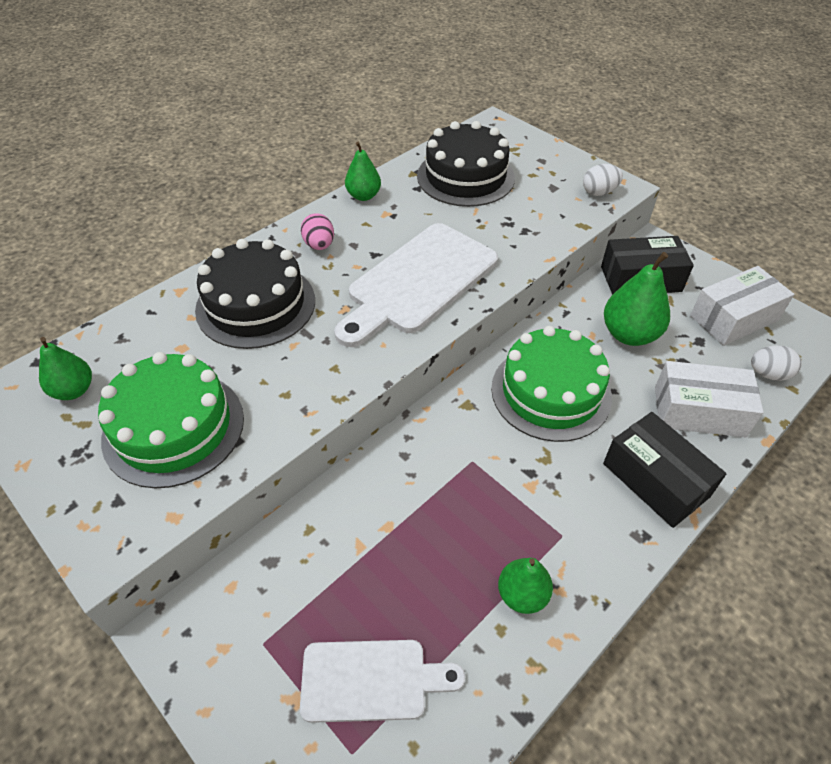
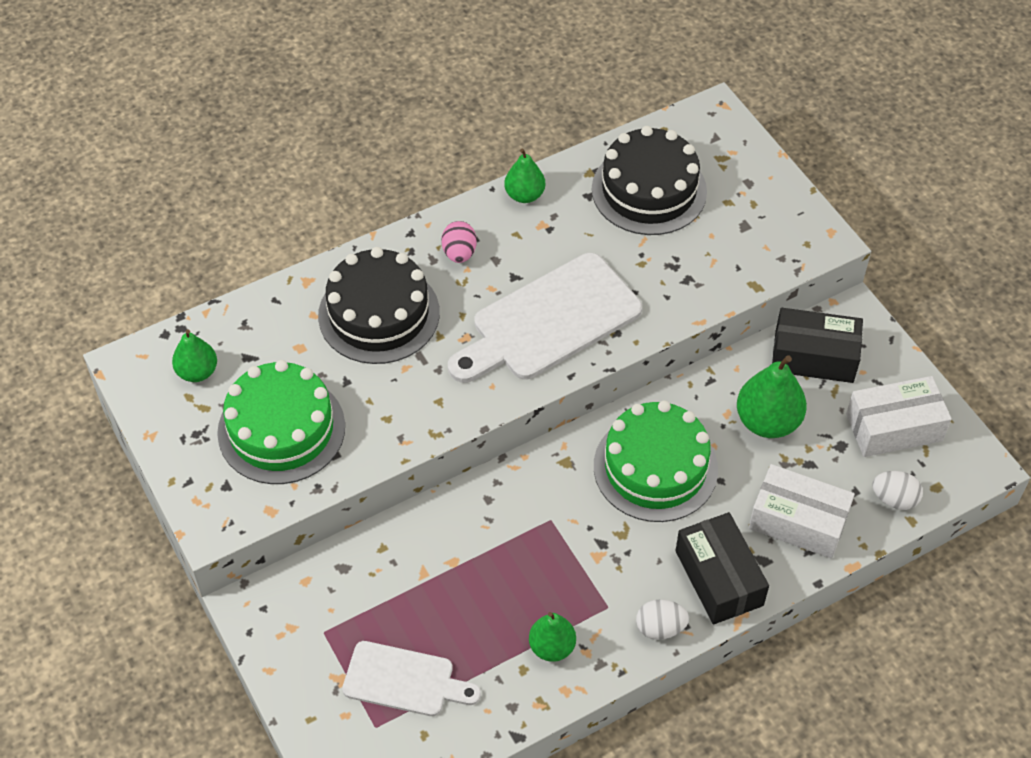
camera: 15 degrees right, 5 degrees up
white egg [583,164,623,196] -> white egg moved to [636,599,689,640]

